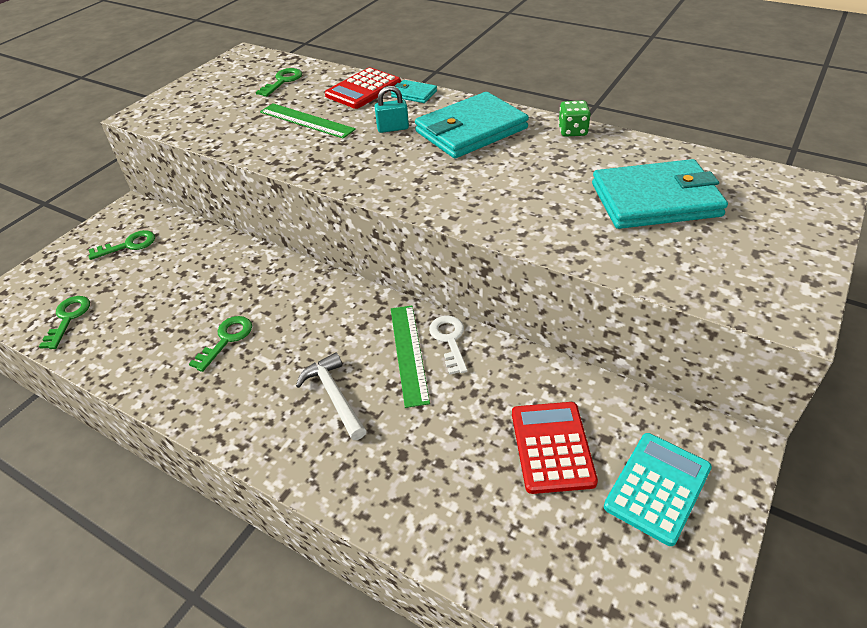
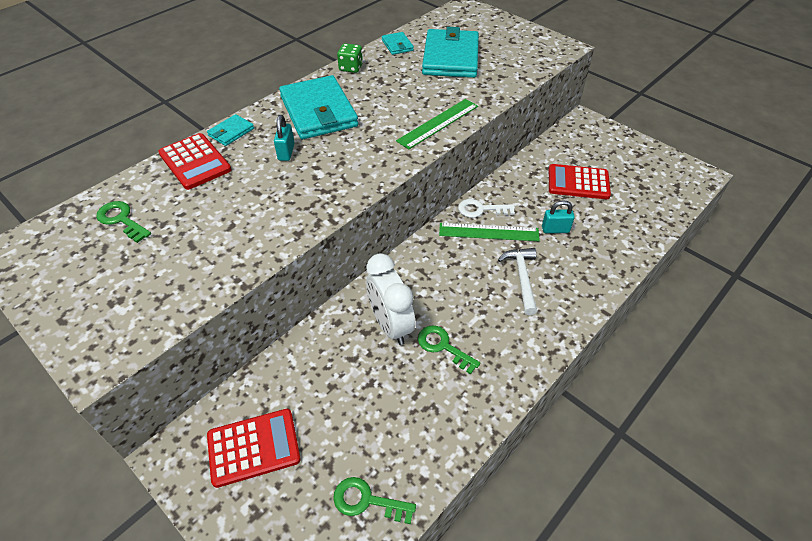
camera: 80 degrees left, 5 degrees up
green key [88,230,155,260] -> red calculator [207,409,301,488]
green ruler [260,103,356,139] -> green ruler moved to [396,99,478,149]
white hammer [296,352,366,440] -> white hammer turned 105 degrees clockwise [498,248,537,315]
turquoise calculator [604,433,712,546] -> none
none -> white clock [366,253,415,345]
none -> turquoise wallet [382,32,414,55]
none -> turquoise padlock [542,200,575,233]

